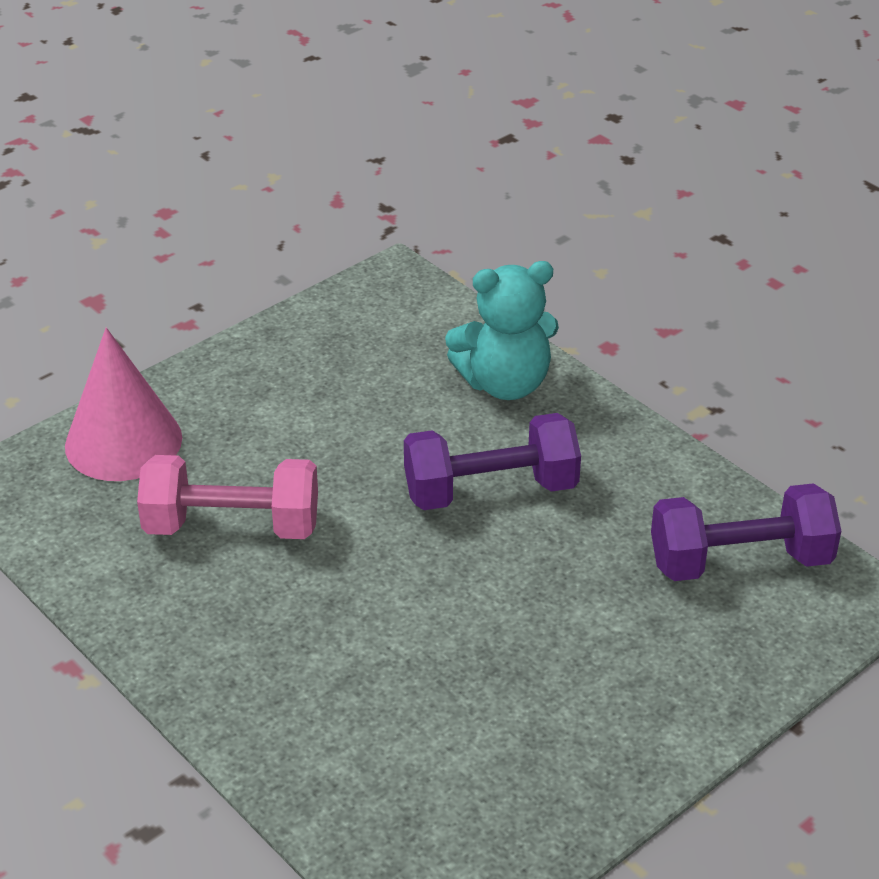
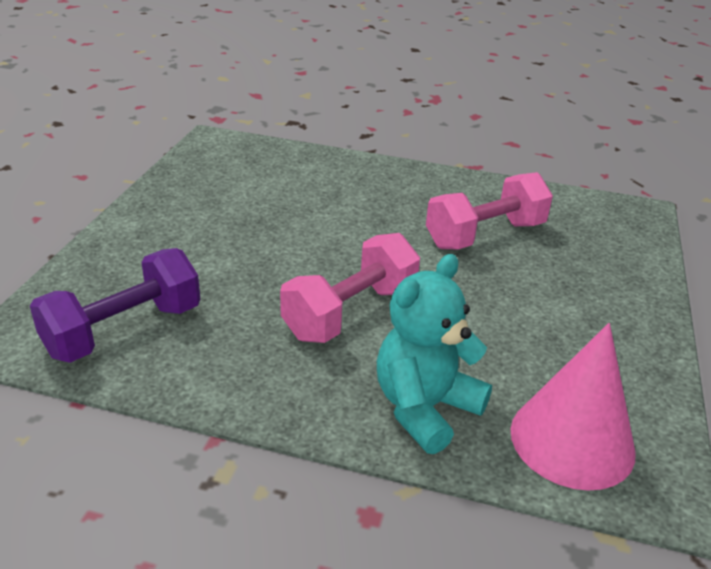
camera: 145 degrees right, 5 degrees down
pink cone [65,328,182,481] -> pink cone moved to [511,323,636,491]
purple dumbbell [404,413,581,510] -> pink dumbbell [280,233,420,343]

